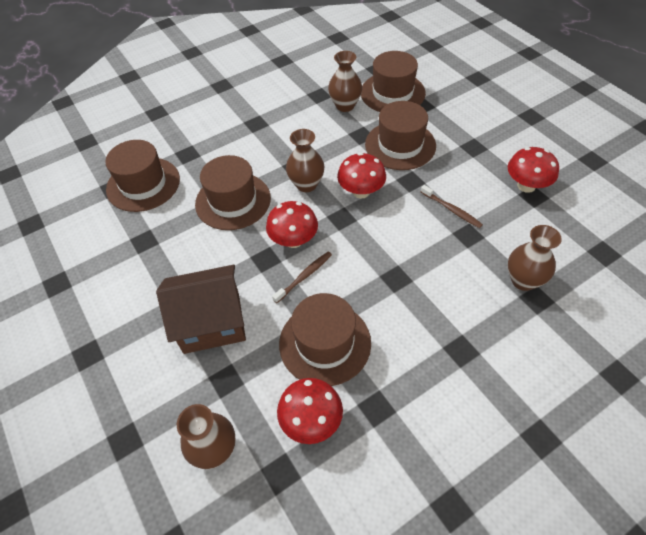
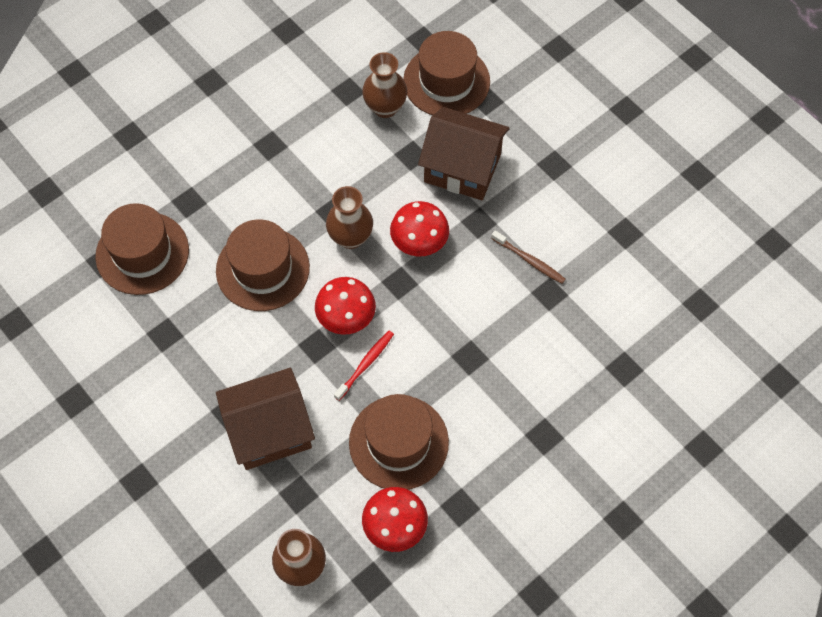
camera: 10 degrees left, 10 degrees up
brown toothbrush [272,252,332,303] -> red toothbrush [334,331,394,401]
brown hat [365,101,436,170] -> brown house [418,107,510,200]
red mushroom [508,147,559,193] -> none
brown vase [508,225,562,291] -> none

